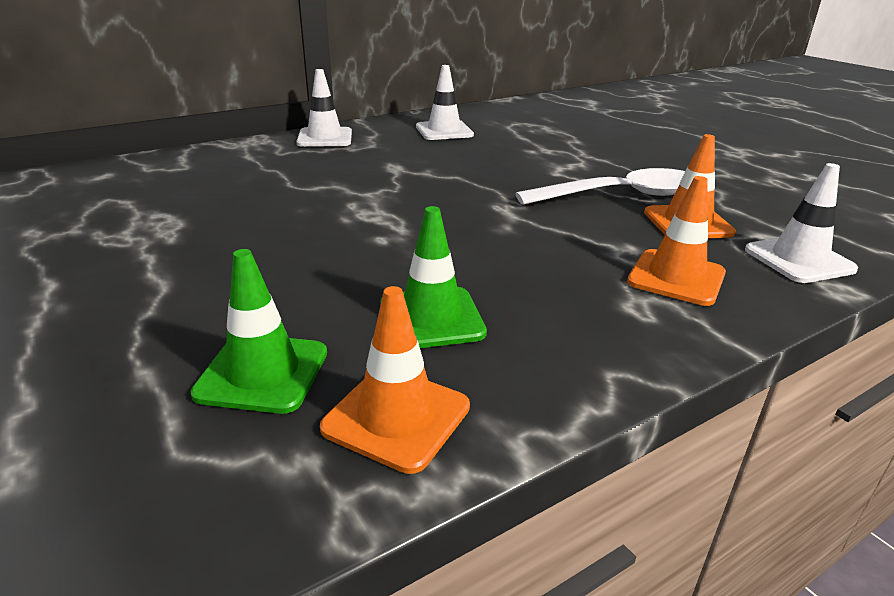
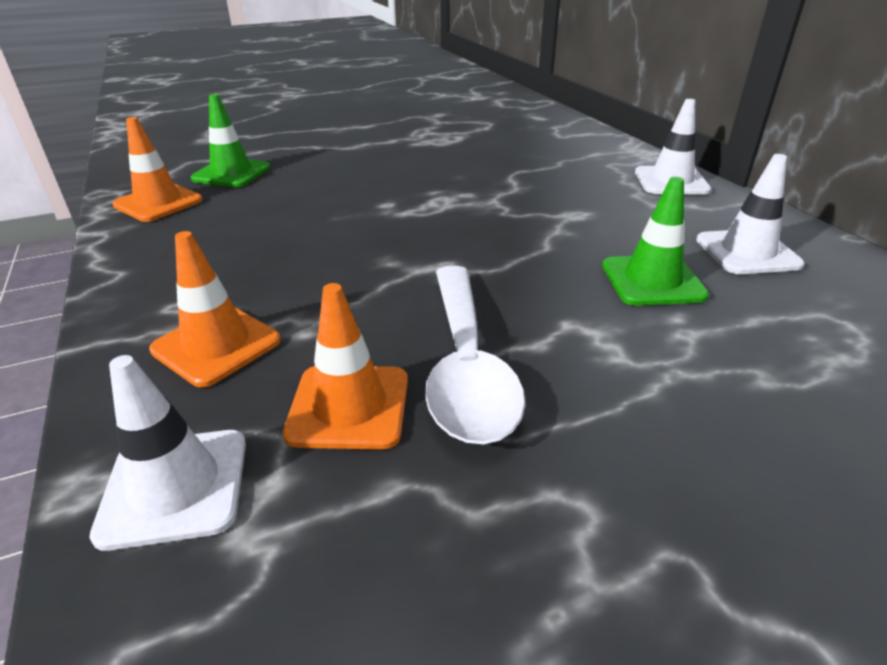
camera: 100 degrees right, 5 degrees up
green traffic cone [380,206,487,348] -> green traffic cone moved to [602,177,709,306]

